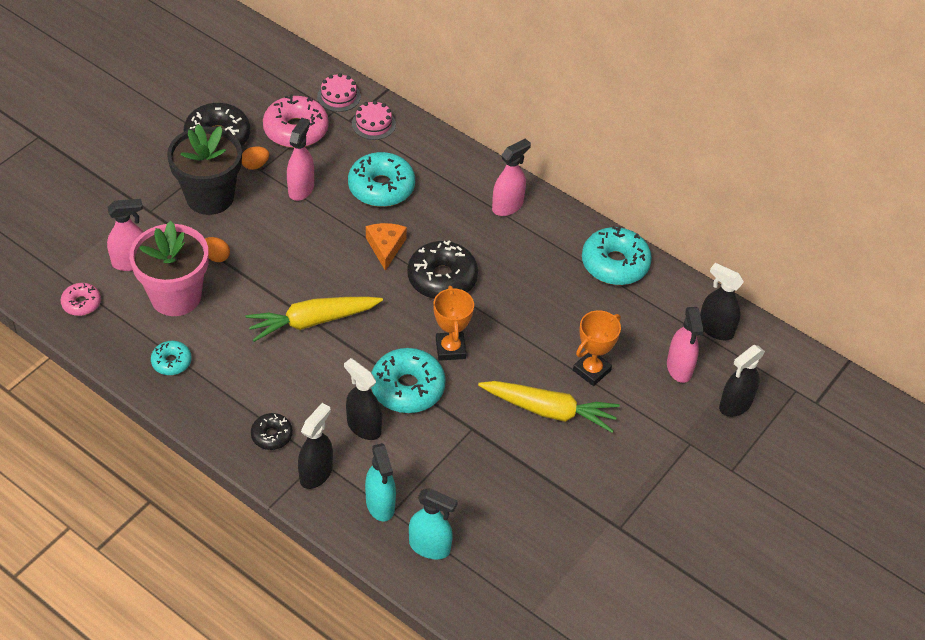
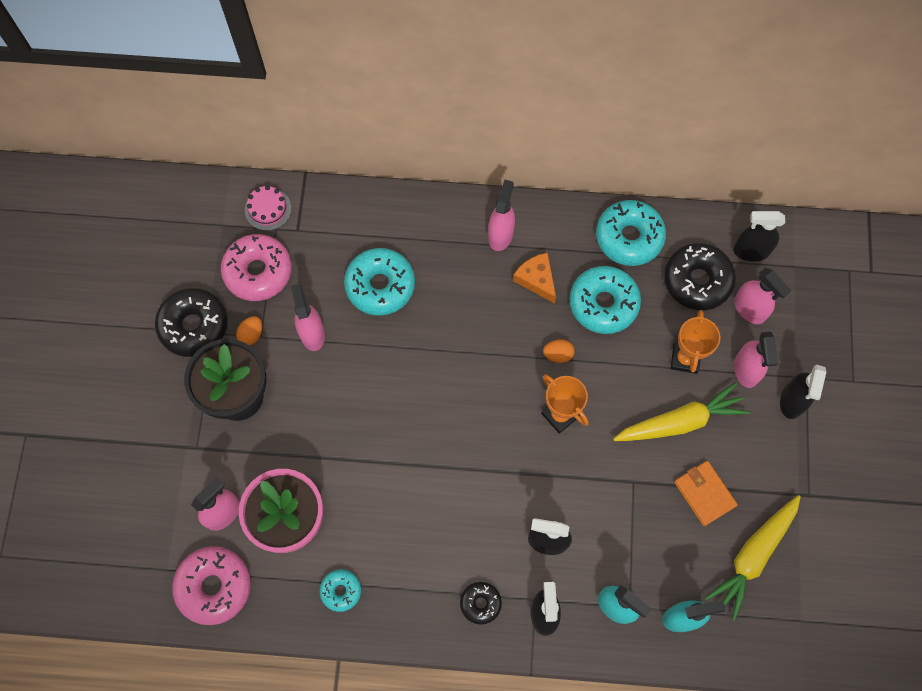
camera: 30 degrees left, 20 degrees up
pink donut [61,283,101,316] -> pink donut [172,546,251,625], size x1.85
orange egg [205,237,230,262] -> orange egg moved to [543,339,575,363]
yellow carrot [245,297,383,342] -> yellow carrot moved to [705,495,801,621]
pink cake [352,101,396,140] -> none
orange cheese [366,223,407,271] -> orange cheese moved to [513,253,556,303]
turquoise donut [371,348,446,413] -> turquoise donut moved to [570,266,641,334]
black donut [407,240,478,299] -> black donut moved to [664,243,736,310]
black spray bottle [719,345,765,417] -> black spray bottle moved to [780,365,826,419]
none -> orange wallet [674,461,738,526]
none -> pink spray bottle [734,332,778,388]

